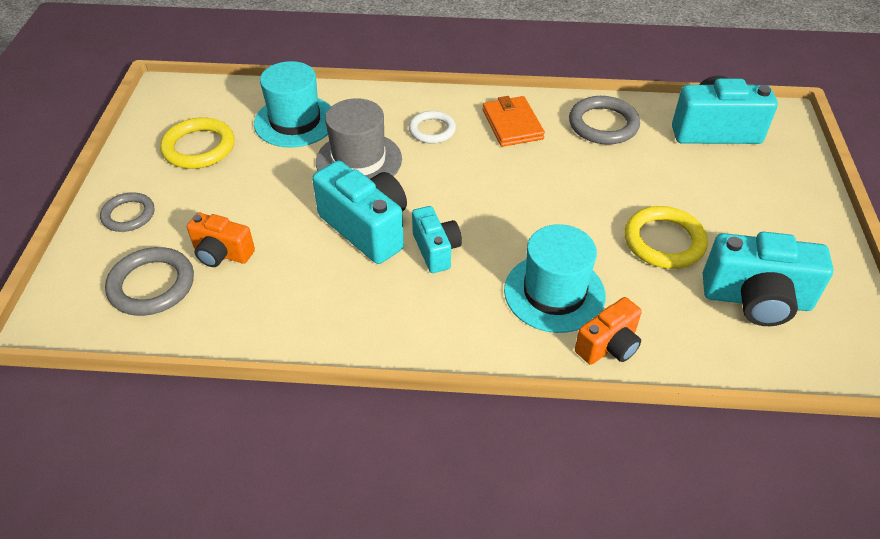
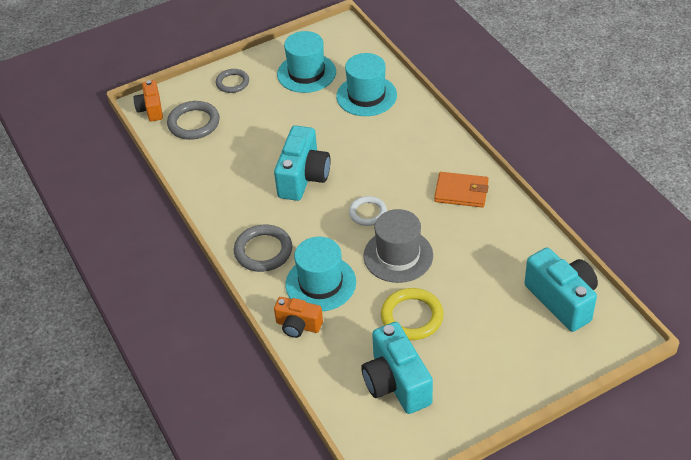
camera: 60 degrees right, 0 degrees up
yellow ring [160,117,234,169] -> turquoise hat [277,31,336,93]
orange camera [187,213,255,267] -> orange camera moved to [134,80,163,122]
grey hat [316,98,402,179] -> grey hat moved to [363,209,433,283]
white ring [409,111,456,143] -> white ring moved to [349,196,387,226]
turquoise camera [412,206,462,273] -> none
orange wallet [483,96,545,147] -> orange wallet turned 60 degrees clockwise [434,172,489,208]
grey ring [569,96,640,145] -> grey ring moved to [234,224,292,272]

